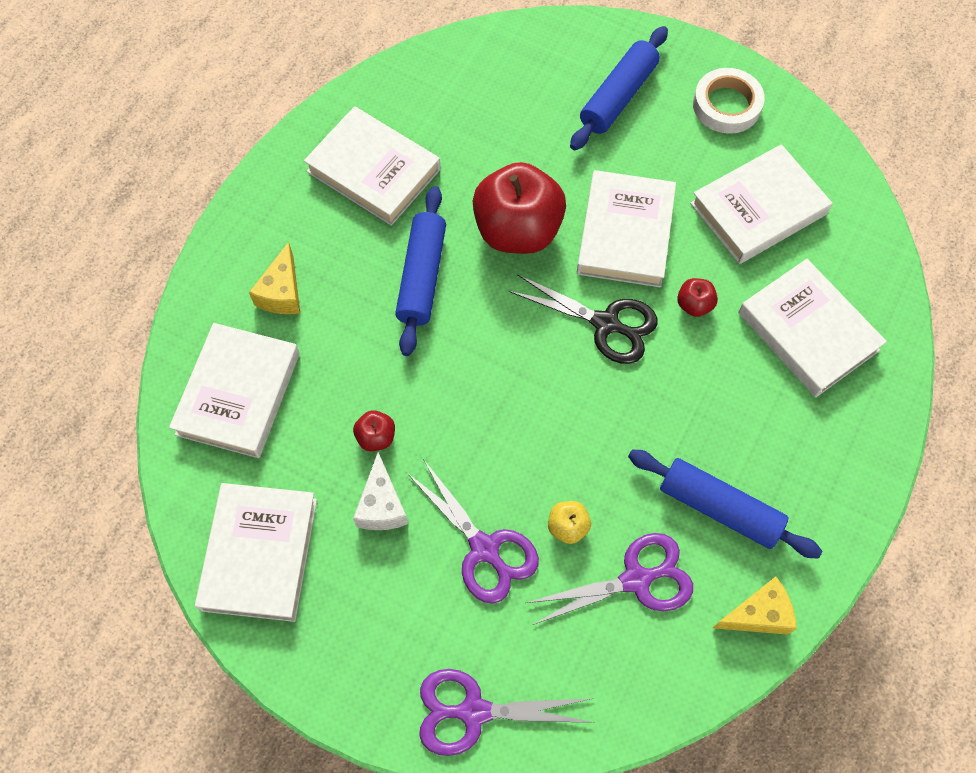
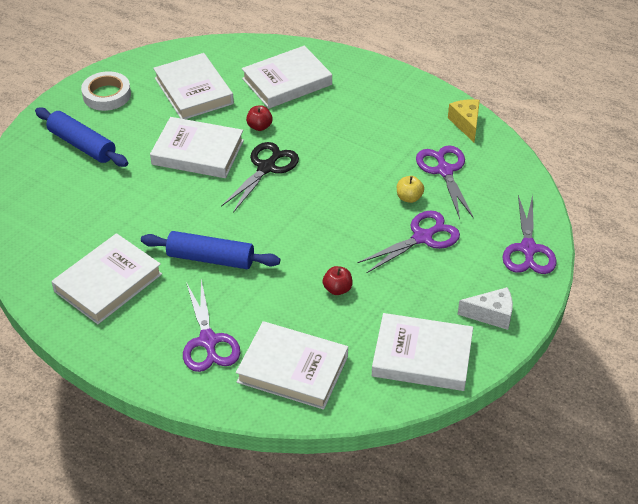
camera: 85 degrees left, 20 degrees down
yellow cheese [249,242,300,314] -> purple scissors [183,280,241,372]
white cheese [353,452,408,530] -> white cheese moved to [457,287,513,330]
red apple [473,162,566,254] -> none
blue rolling pin [628,450,822,559] -> none

